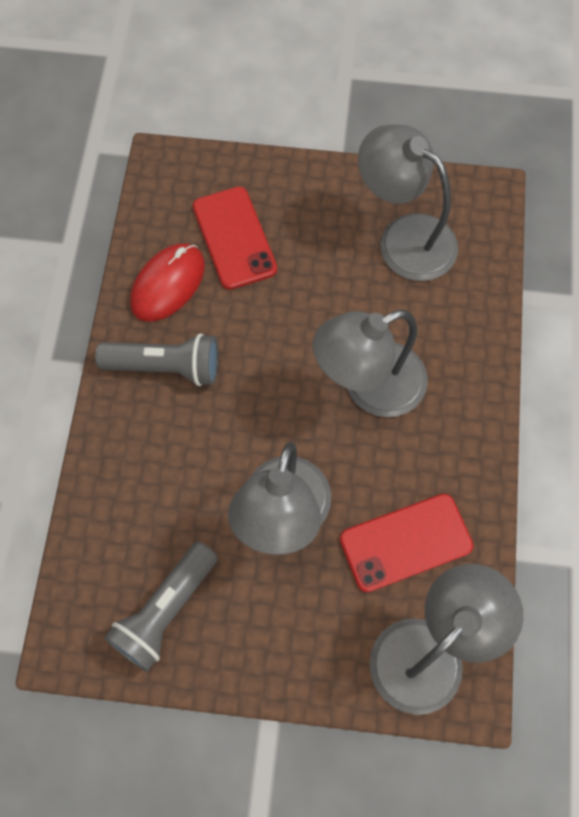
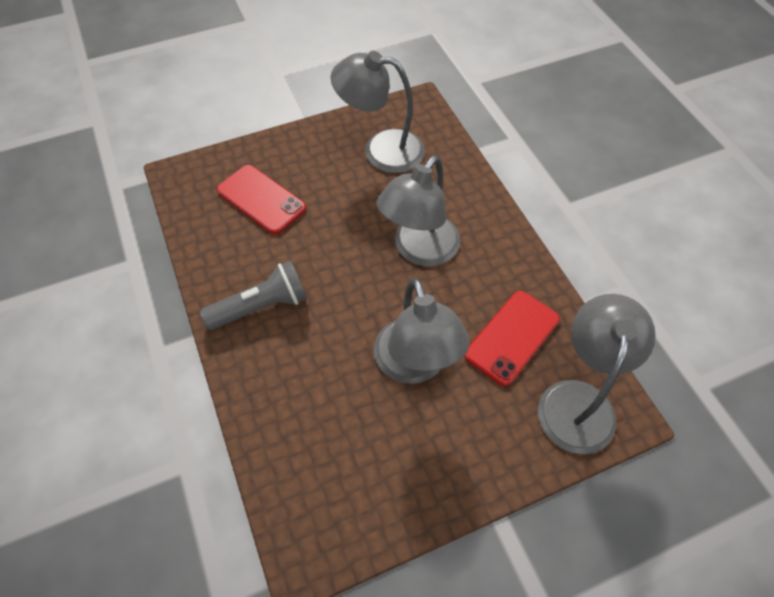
camera: 30 degrees left, 10 degrees down
grey flashlight [104,542,218,672] -> none
red mouse [130,244,205,322] -> none

